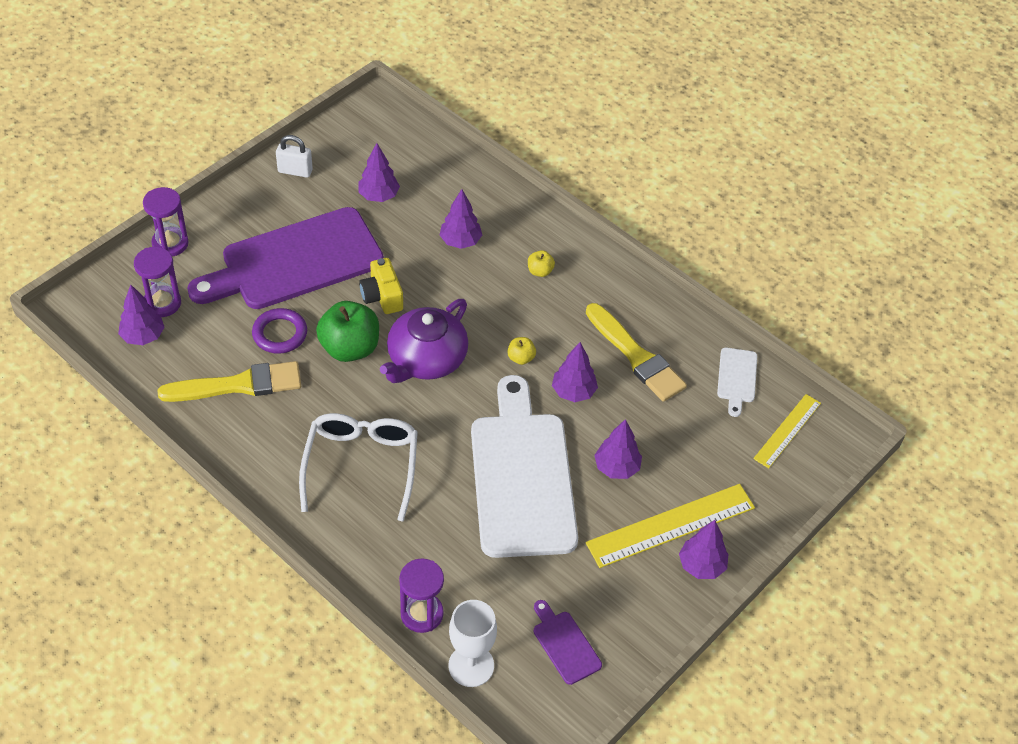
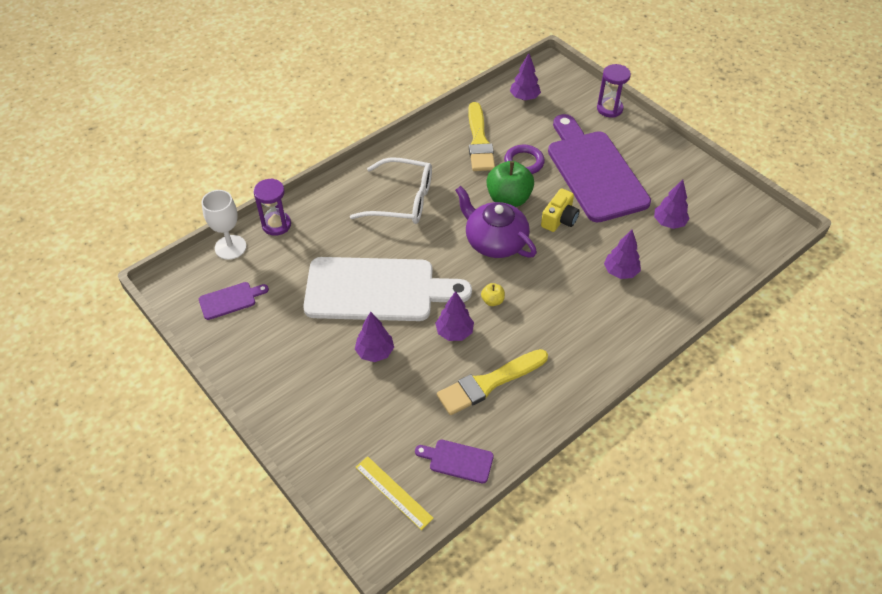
camera: 100 degrees right, 0 degrees up
purple hourglass [134,247,181,317] -> none
white padlock [276,135,313,178] -> none
yellow camera [359,258,403,314] -> yellow camera turned 135 degrees clockwise [541,188,580,232]
yellow apple [528,250,555,277] -> none
yellow ruler [586,484,755,568] -> none
purple tree [679,520,728,579] -> none
white cutting board [717,348,757,417] -> purple cutting board [415,440,494,483]

